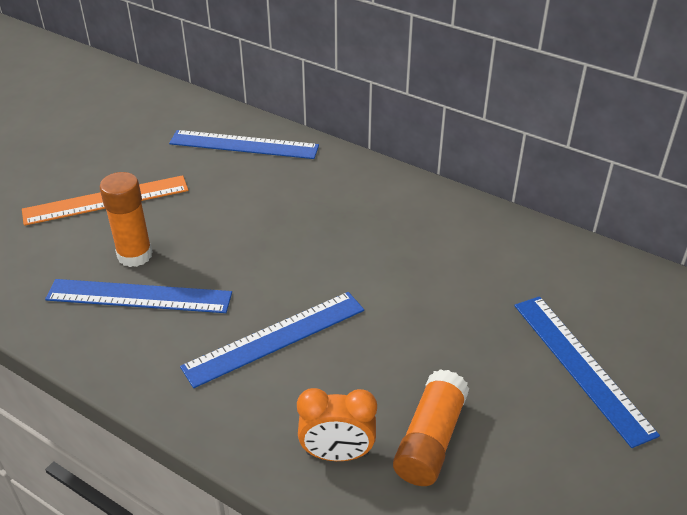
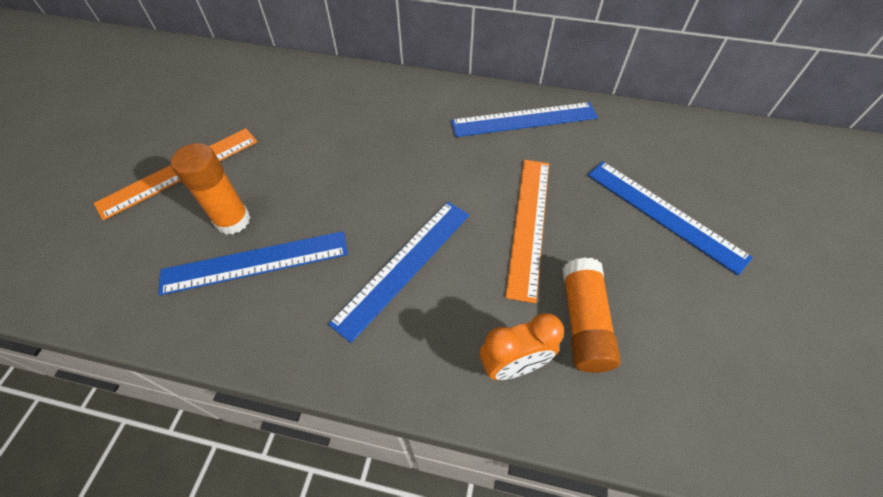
camera: 20 degrees left, 15 degrees up
blue ruler [169,130,319,159] -> blue ruler moved to [451,102,598,137]
none -> orange ruler [505,160,549,303]

